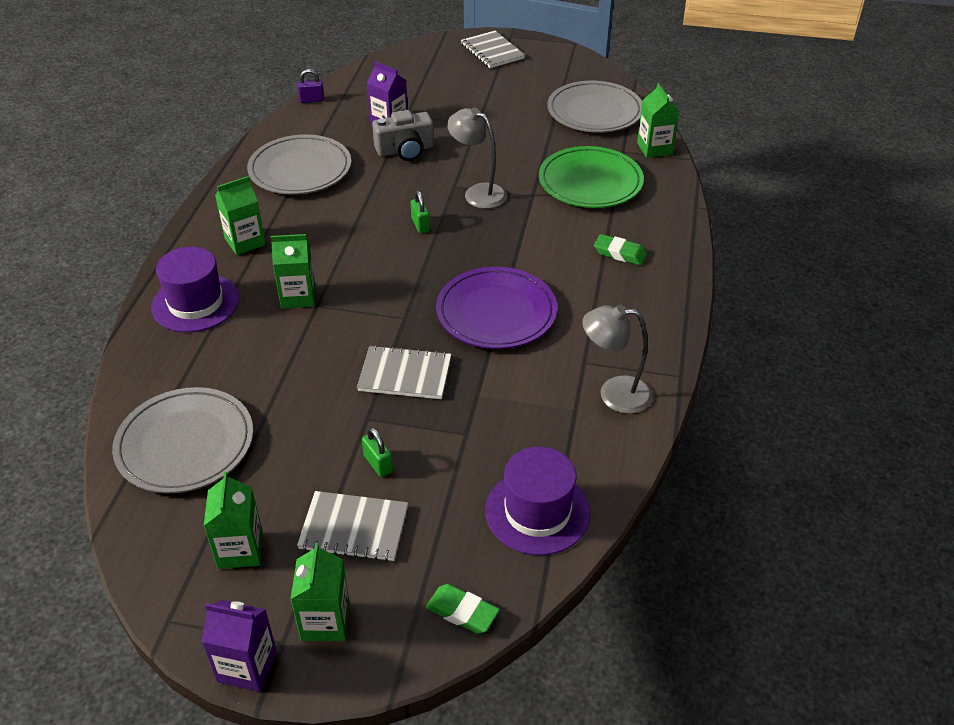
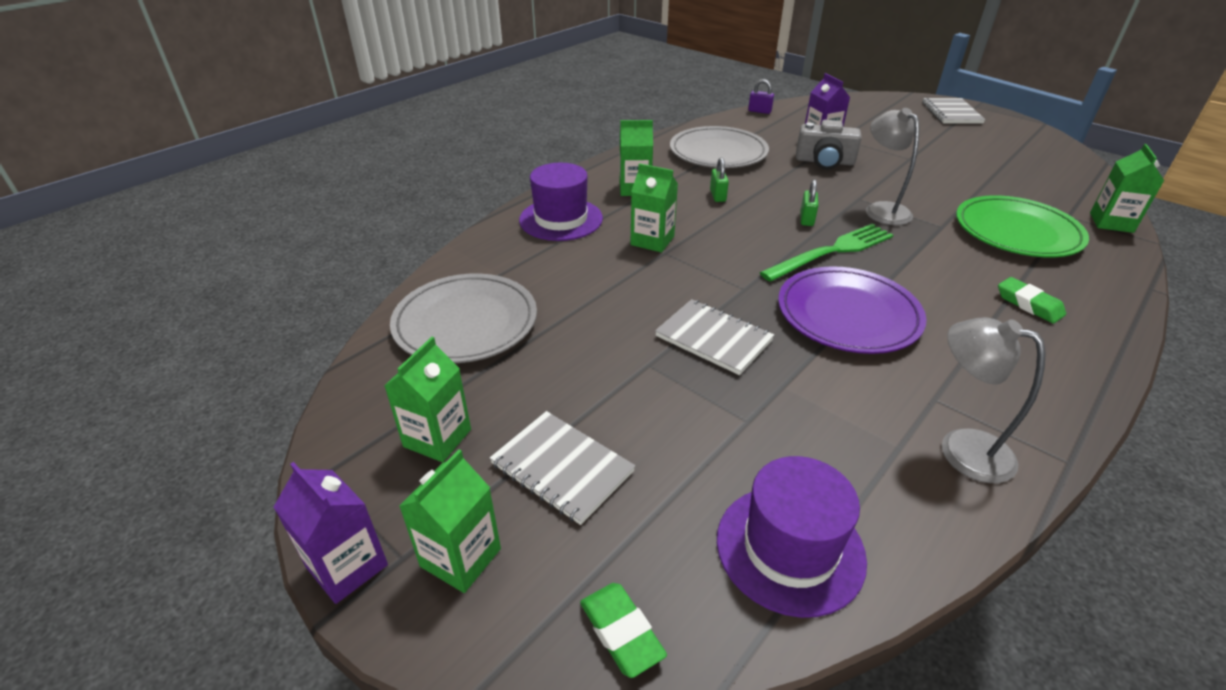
camera: 30 degrees right, 5 degrees down
green padlock [362,427,393,477] -> green padlock moved to [710,157,729,202]
grey plate [547,81,642,133] -> none
none -> green fork [760,224,893,282]

